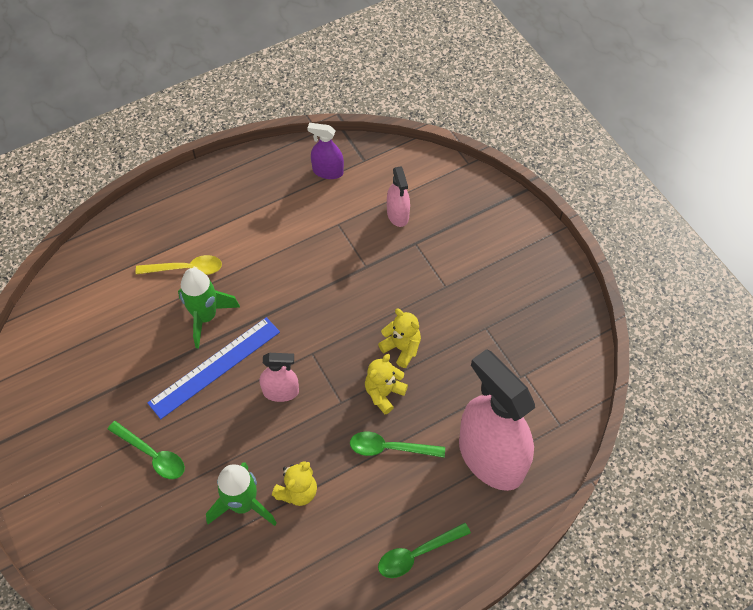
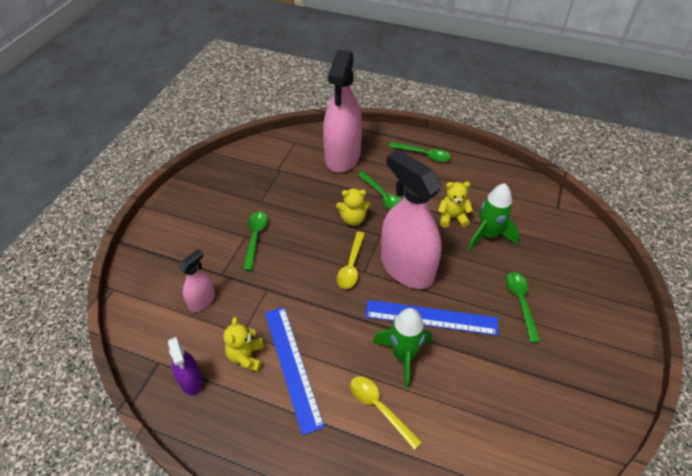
camera: 130 degrees left, 10 degrees down
pink spray bottle [260,353,299,402] -> pink spray bottle [381,149,442,289], size x2.13
yellow teddy bear [378,309,421,368] -> yellow teddy bear moved to [224,317,264,372]
none -> green spoon [243,211,268,271]
none -> blue ruler [265,307,324,435]
none -> yellow spoon [337,232,365,289]

